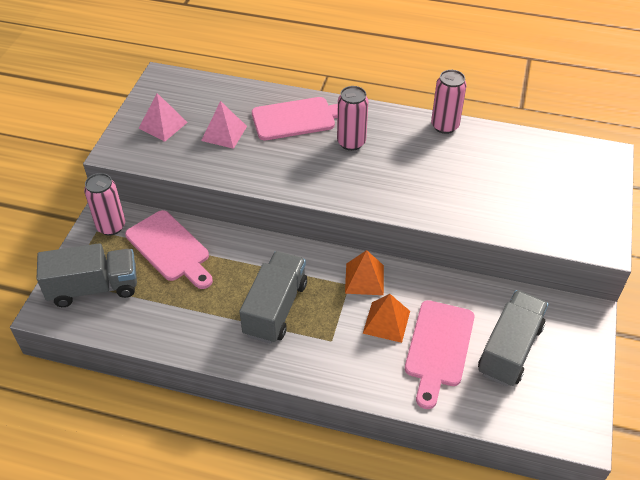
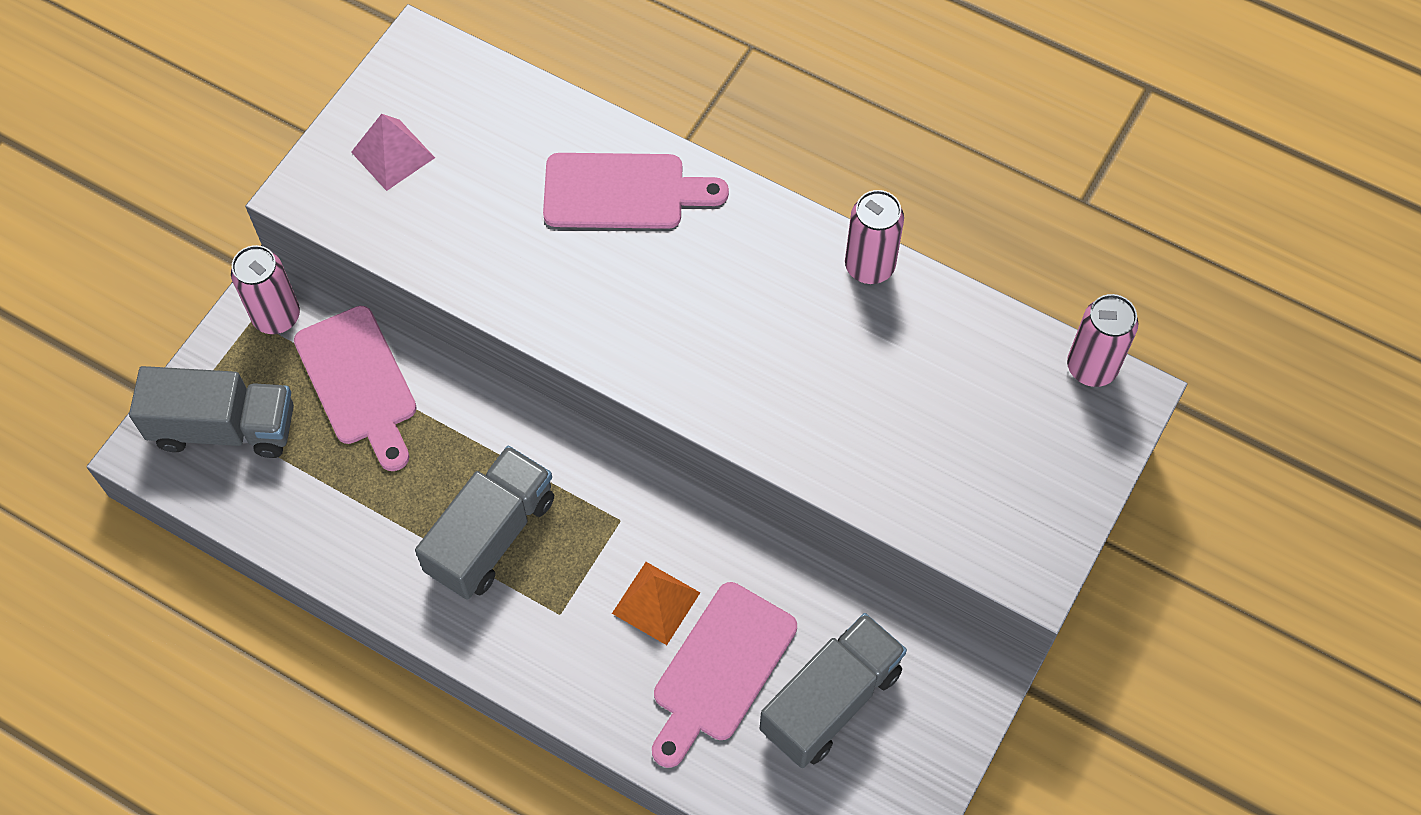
camera: 15 degrees right, 15 degrees up
pink pyramid [201,101,247,149] -> none
pink can [337,86,368,151] -> pink can moved to [1067,294,1138,387]
orange pyramid [345,250,384,295] -> none

